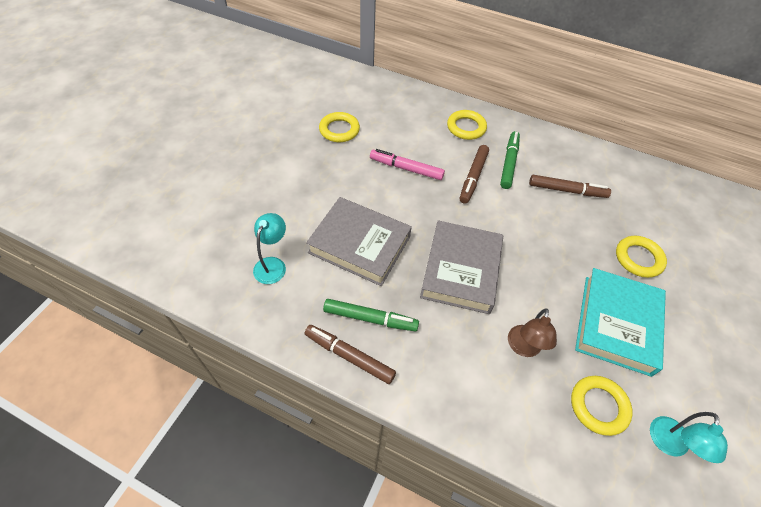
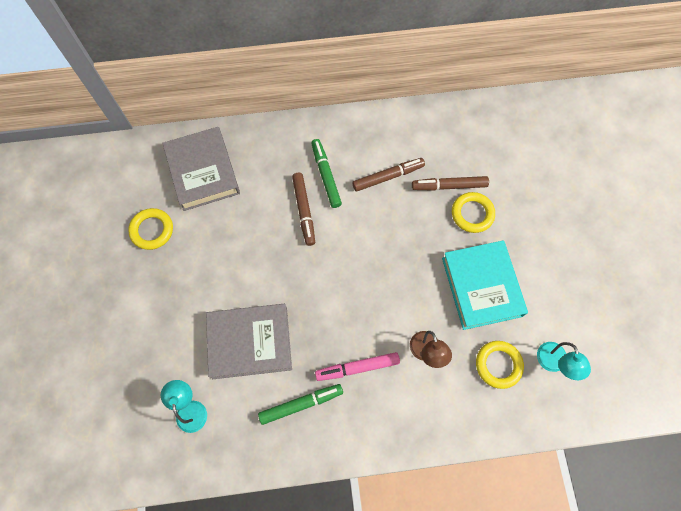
camera: 30 degrees left, 15 degrees up
brown marker [305,325,396,384] -> brown marker moved to [412,176,489,191]
pink marker [370,149,445,180] -> pink marker moved to [315,352,400,381]
grey book [420,220,503,314] -> grey book moved to [162,127,240,211]
yellow ring [447,110,487,140] -> none

